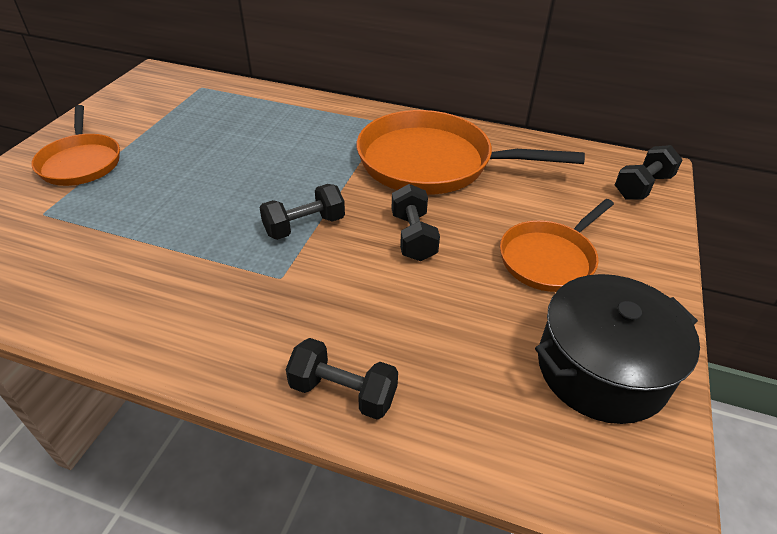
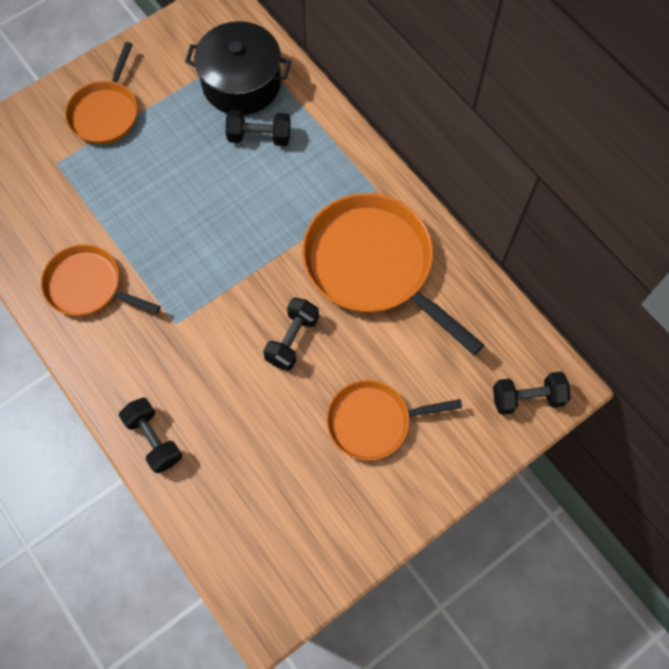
camera: 35 degrees right, 25 degrees up
black dumbbell [259,184,345,240] -> black dumbbell moved to [225,110,291,146]
black pot [535,274,700,424] -> black pot moved to [185,21,291,115]
none -> orange pan [41,244,161,316]

